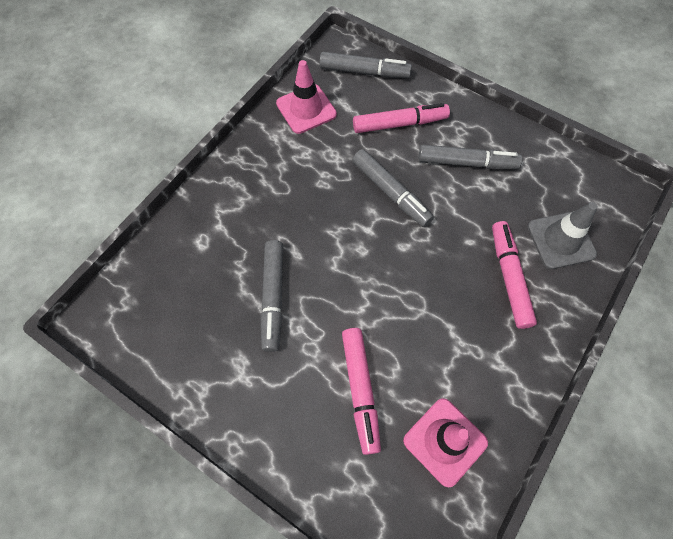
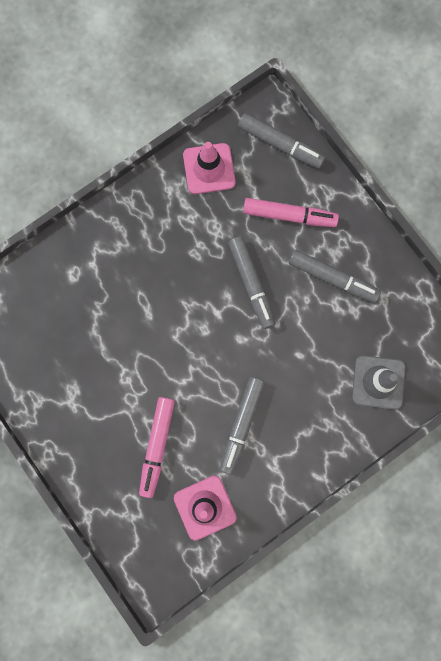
camera: 20 degrees right, 15 degrees up
grey marker [260,240,284,352] -> grey marker moved to [220,377,265,475]
pink marker [492,221,537,329] -> none

